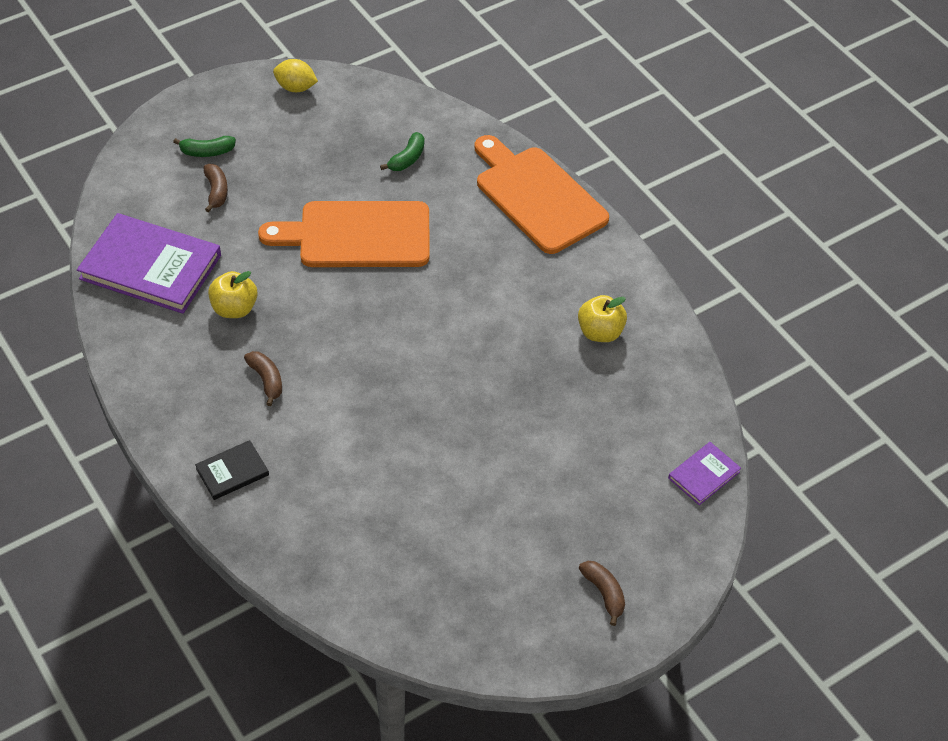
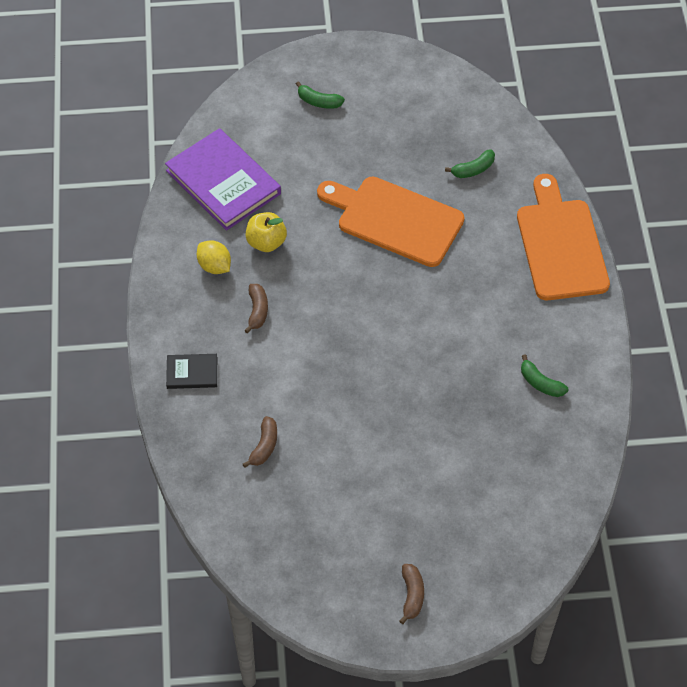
camera: 30 degrees right, 5 degrees up
brown banana [204,164,228,212] -> brown banana moved to [243,416,277,468]
yellow lemon [273,59,318,92] -> yellow lemon moved to [197,241,231,274]
yellow apple [578,295,627,342] -> green banana [521,354,568,397]
purple book [668,442,741,505] -> none

